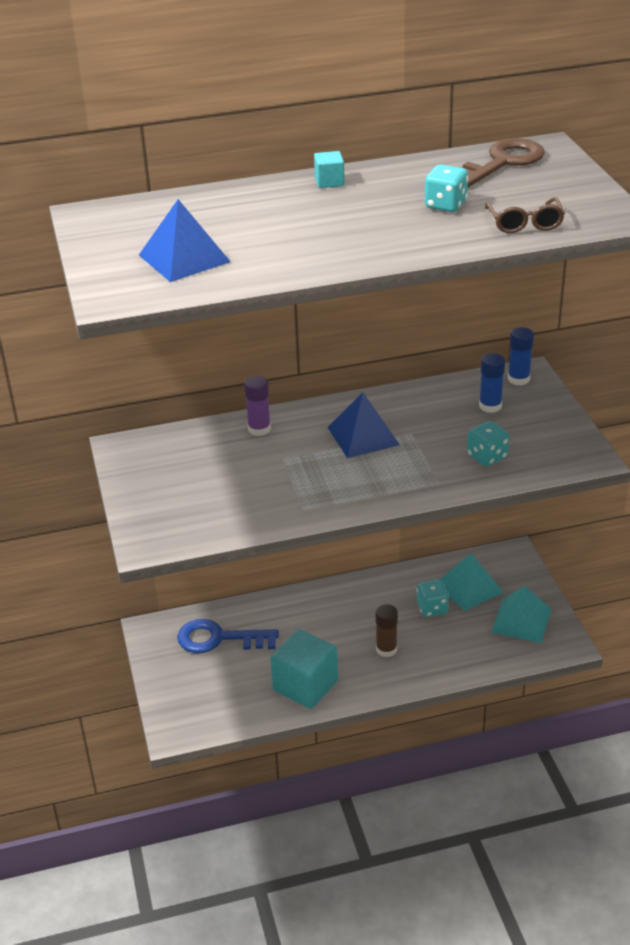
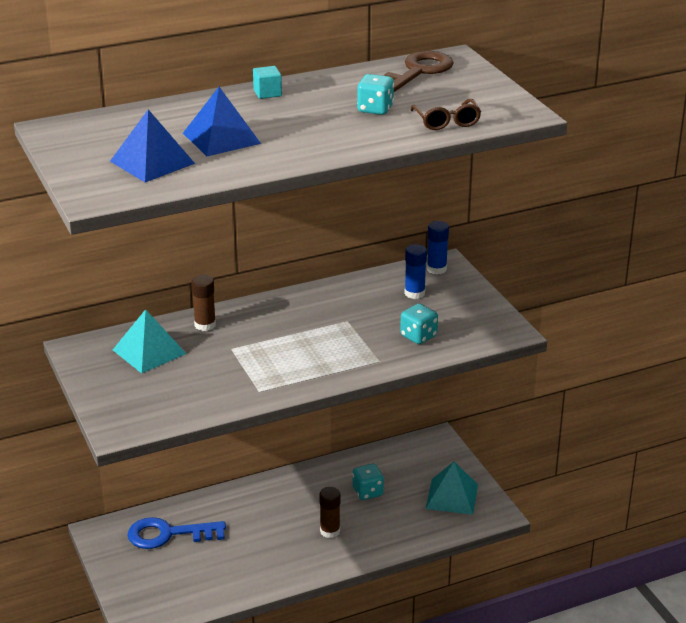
camera: 10 degrees left, 5 degrees down
purple glue stick [244,376,271,436] -> brown glue stick [191,275,216,331]
turquoise cube [270,629,338,709] -> none
blue pyramid [327,392,400,458] -> blue pyramid moved to [183,87,261,156]
turquoise pyramid [441,553,504,611] -> turquoise pyramid moved to [113,309,186,373]

